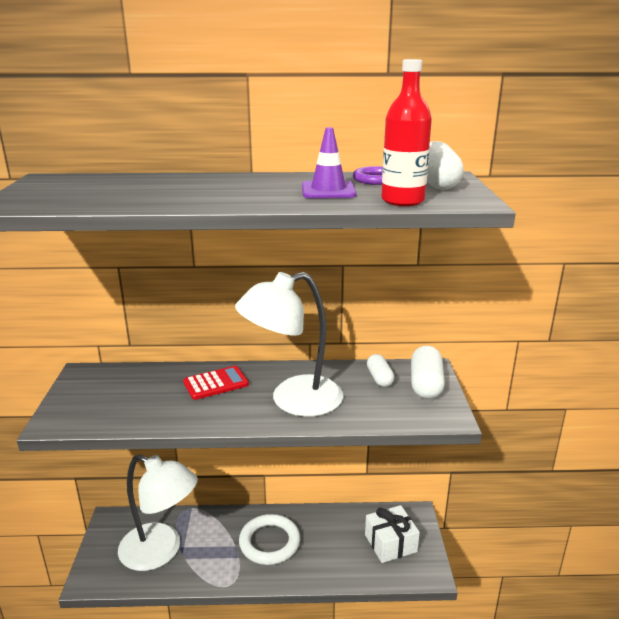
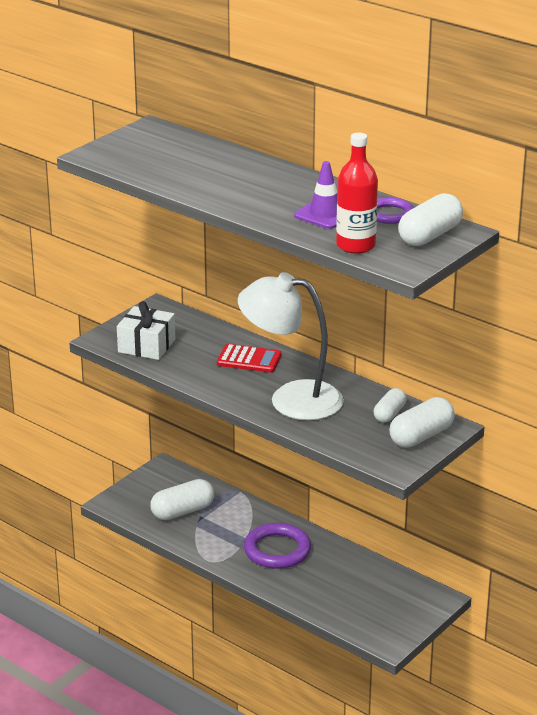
camera: 40 degrees right, 5 degrees up
white lamp [118,454,198,571] -> white capsule [150,479,214,520]
white ring [239,514,300,565] -> purple ring [244,523,311,569]
white gift [365,505,420,563] -> white gift moved to [117,301,175,360]

